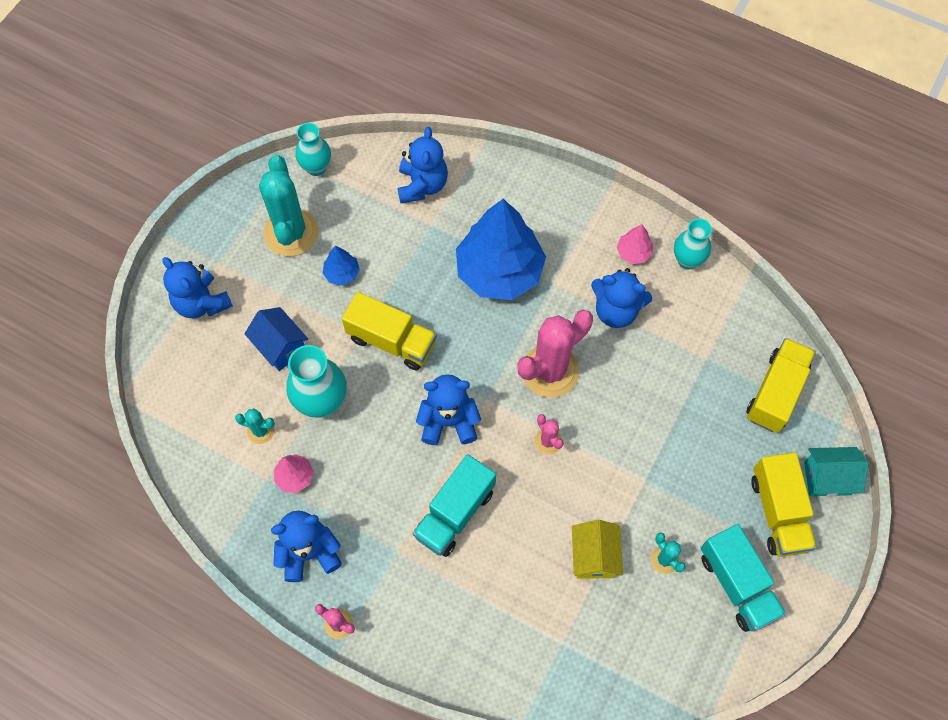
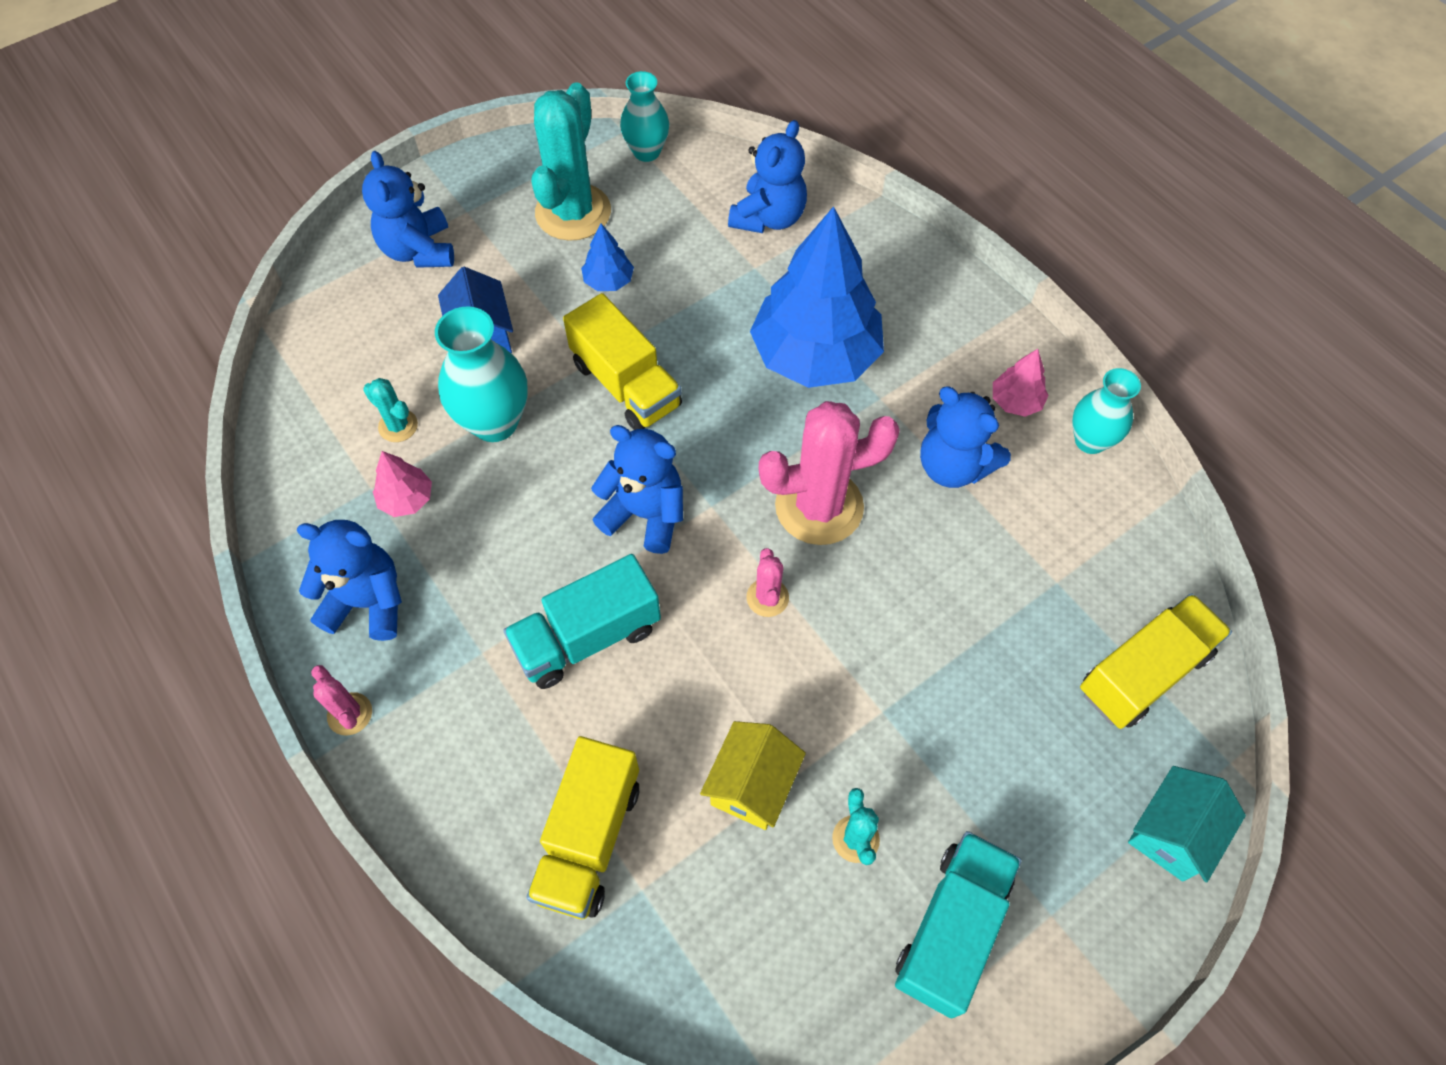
camera: 25 degrees right, 5 degrees down
turquoise truck [701,524,786,632] -> turquoise truck turned 150 degrees counterclockwise [895,831,1022,1018]
yellow truck [751,452,816,557] -> yellow truck moved to [526,736,639,919]
turquoise house [804,447,868,497] -> turquoise house turned 75 degrees counterclockwise [1128,766,1246,882]

